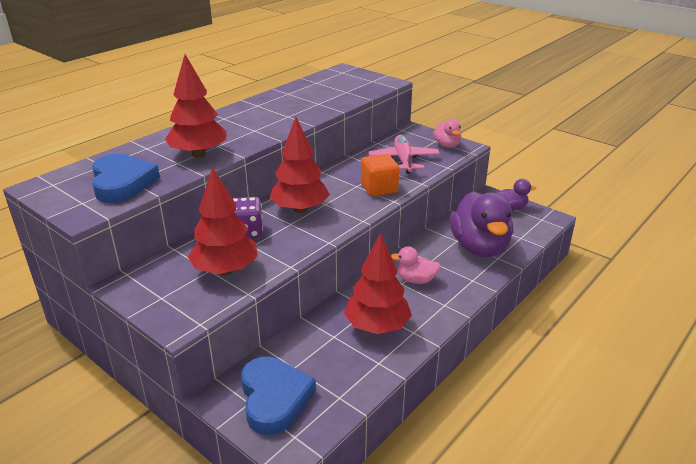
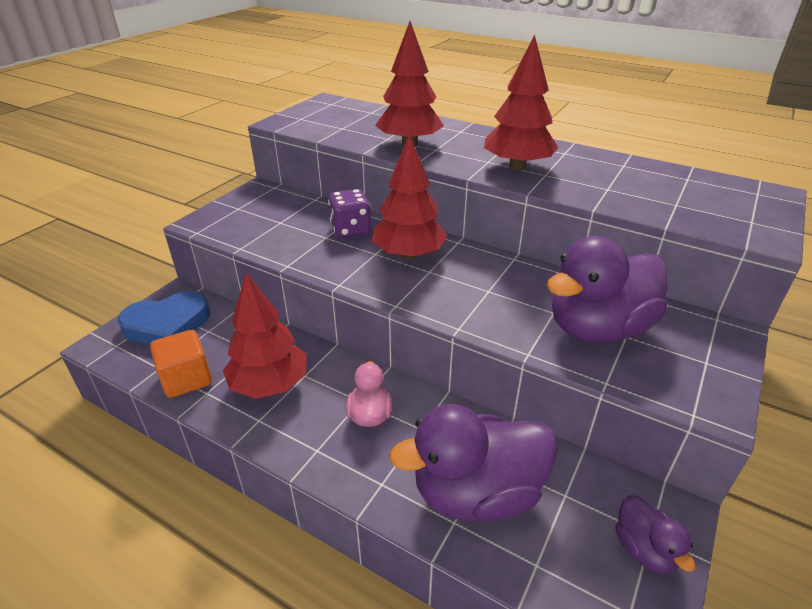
camera: 80 degrees right, 5 degrees up
blue heart [92,154,160,203] -> none
red tree [188,167,258,275] -> red tree moved to [484,35,559,170]
orange cube [361,154,399,196] -> orange cube moved to [150,330,212,398]
pink plane [368,135,440,174] -> purple duck [546,236,667,343]
pink duck [433,119,461,148] -> none

